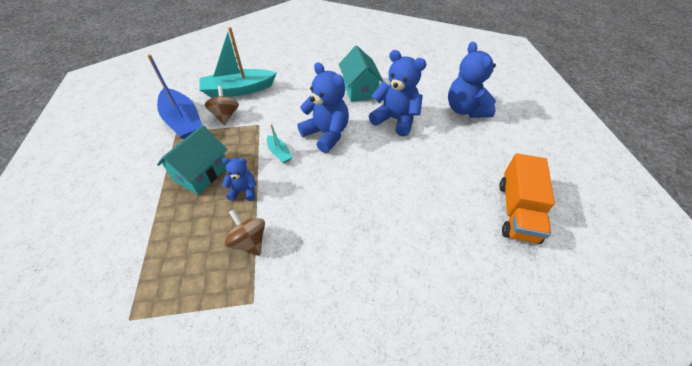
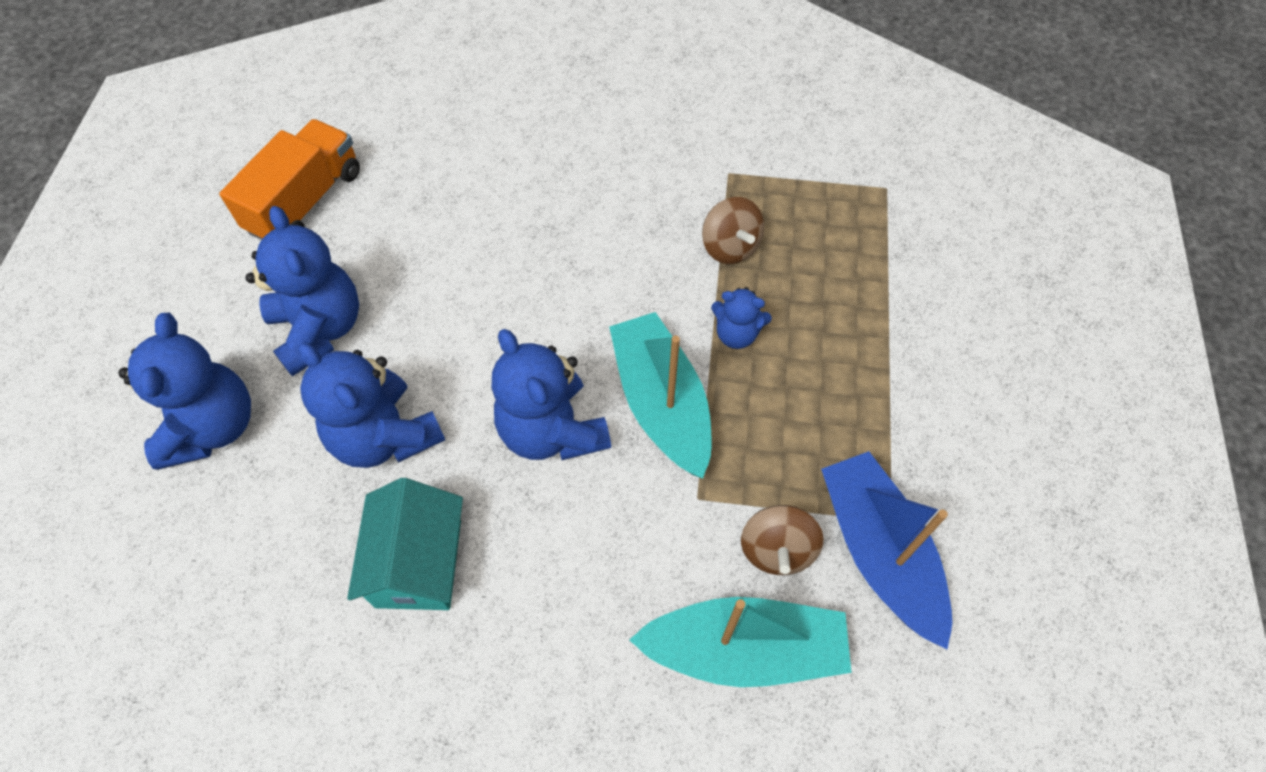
camera: 165 degrees left, 10 degrees up
turquoise house [157,125,227,195] -> none
turquoise boat [267,124,293,163] -> turquoise boat [609,312,712,479], size x2.14
none -> blue teddy bear [245,206,359,376]

